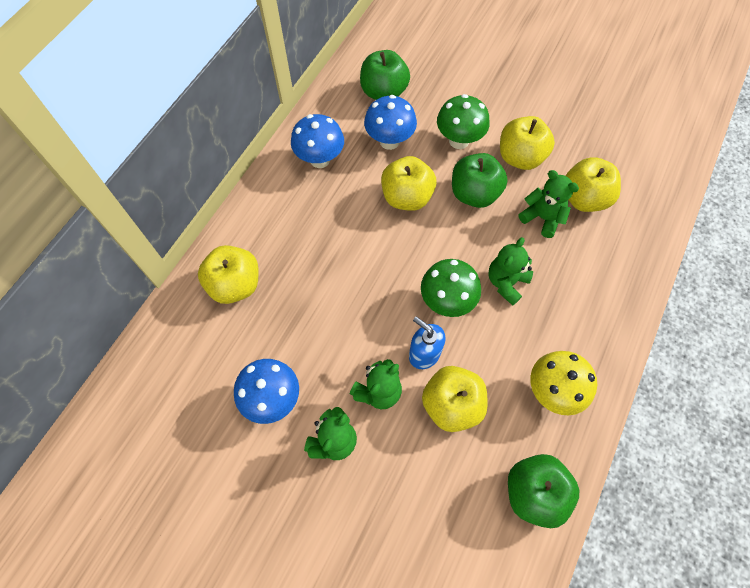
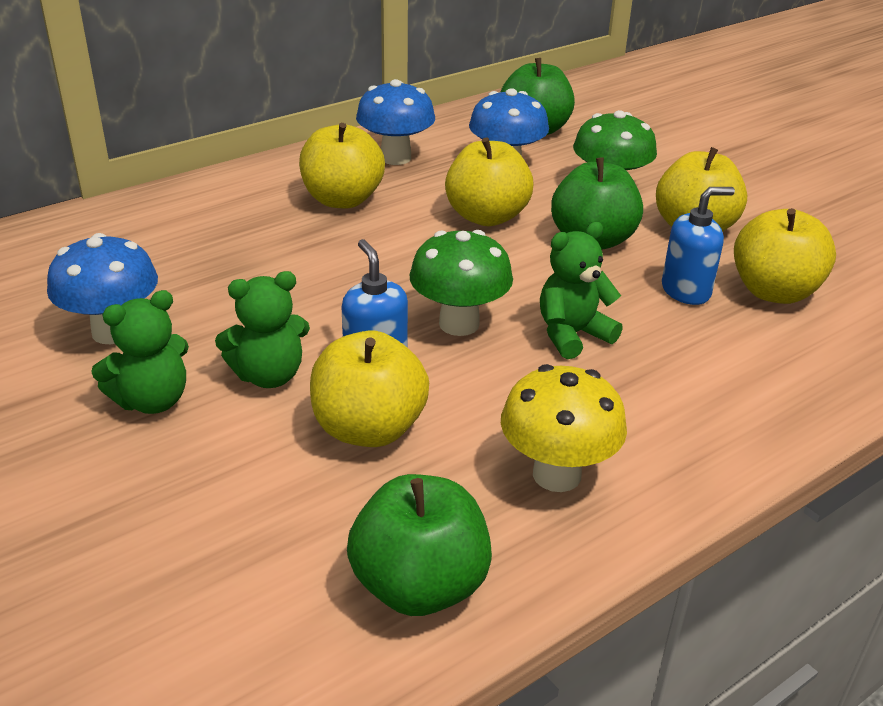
camera: 25 degrees right, 30 degrees down
yellow apple [198,245,259,304] -> yellow apple moved to [299,123,385,209]
green teddy bear [518,170,579,238] -> blue soap dispenser [662,187,735,305]

